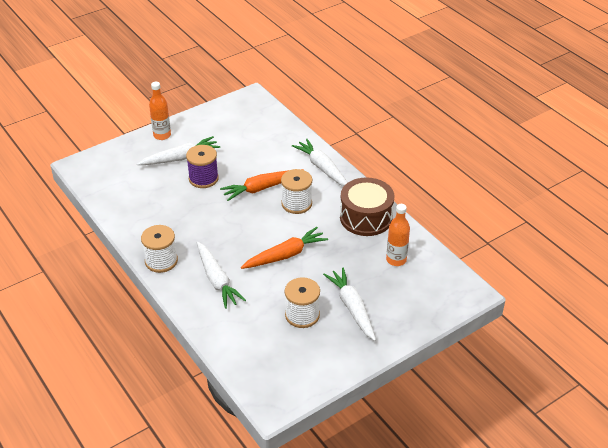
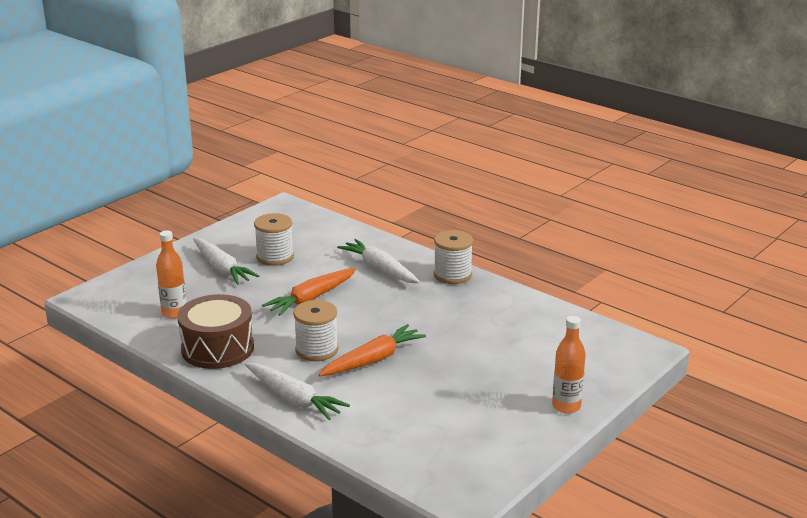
camera: 165 degrees right, 15 degrees down
white carrot [137,136,220,165] -> none
purple spool [186,145,219,188] -> none

